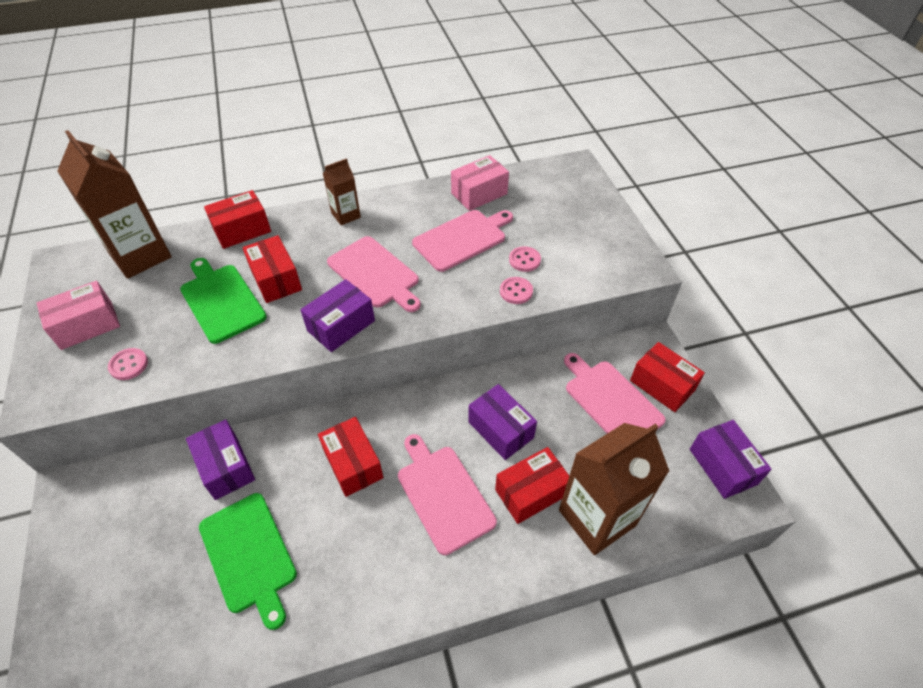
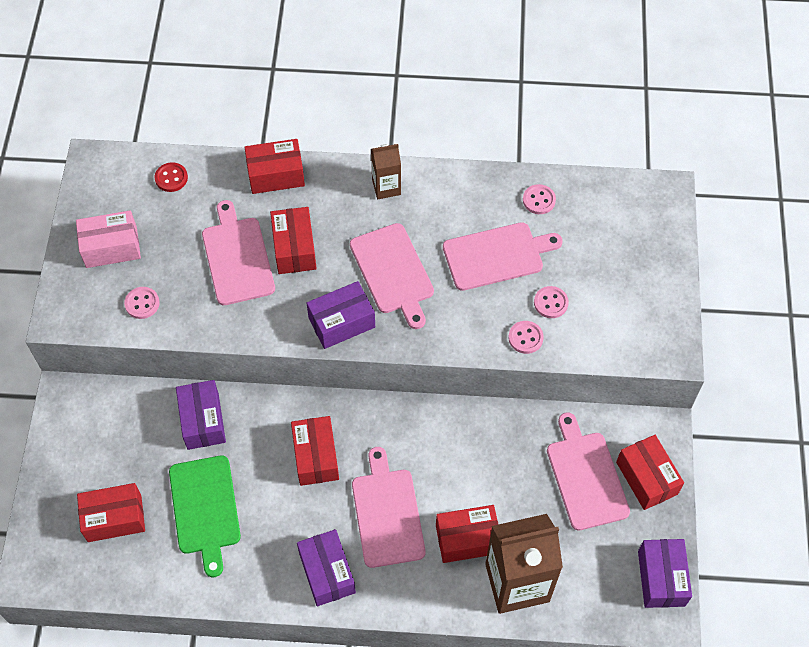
camera: 20 degrees right, 10 degrees up
brown carton [57,130,172,279] -> red button [155,162,188,192]
green cutting board [180,258,267,344] -> pink cutting board [202,200,275,305]
pink box [451,155,509,211] -> pink button [523,184,556,214]
purple box [468,384,537,460] -> purple box moved to [297,529,356,606]
none -> red box [77,483,145,542]

